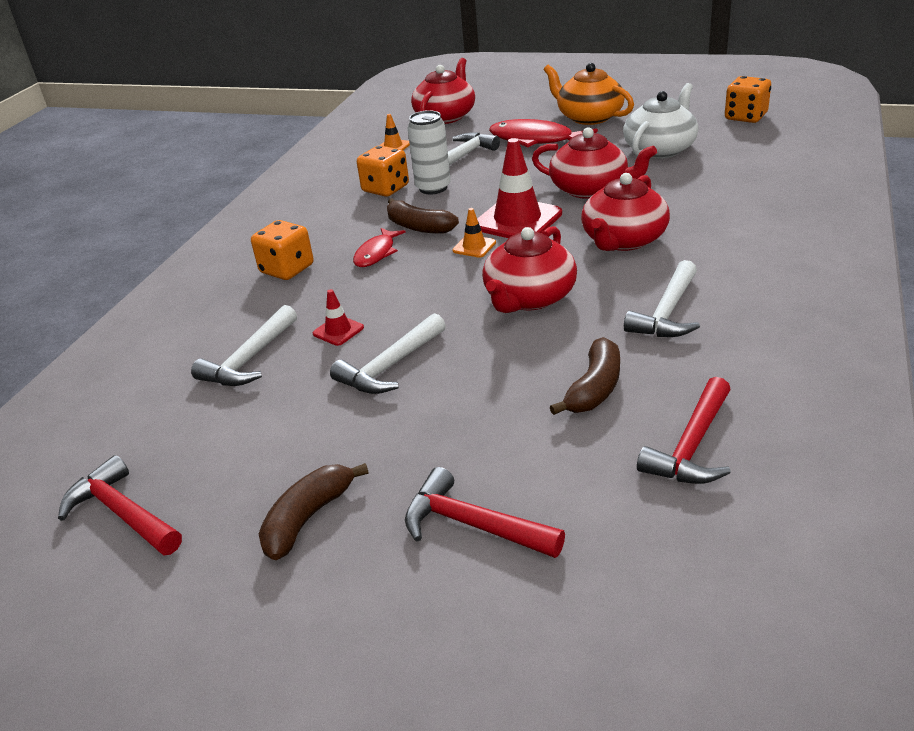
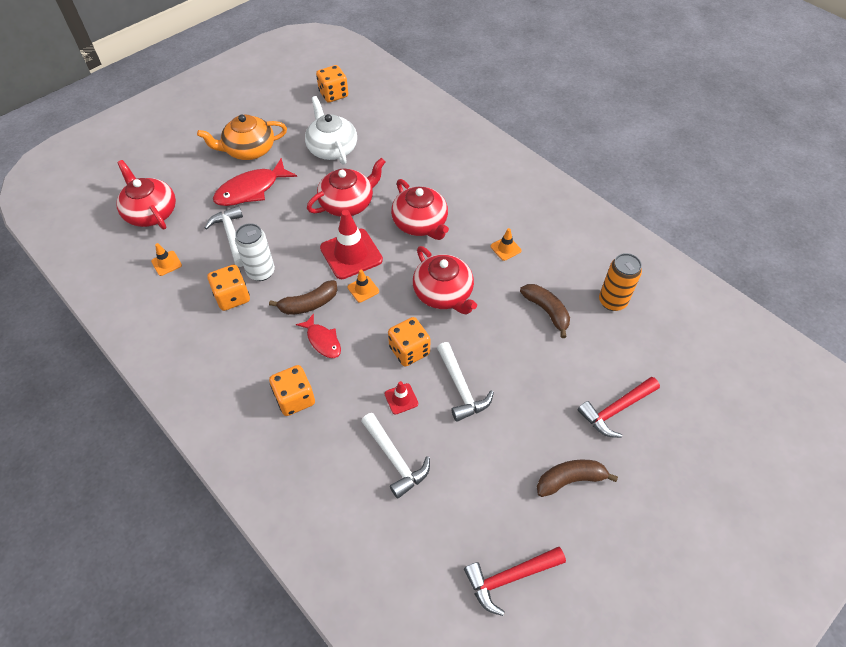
camera: 65 degrees left, 20 degrees up
brown banana [259,463,369,560] -> brown banana turned 105 degrees clockwise [537,460,618,497]
white hammer [624,260,700,337] -> orange traffic cone [491,228,521,261]
red hammer [637,377,731,484] -> orange can [599,253,642,311]
none -> orange dice [388,317,430,367]

